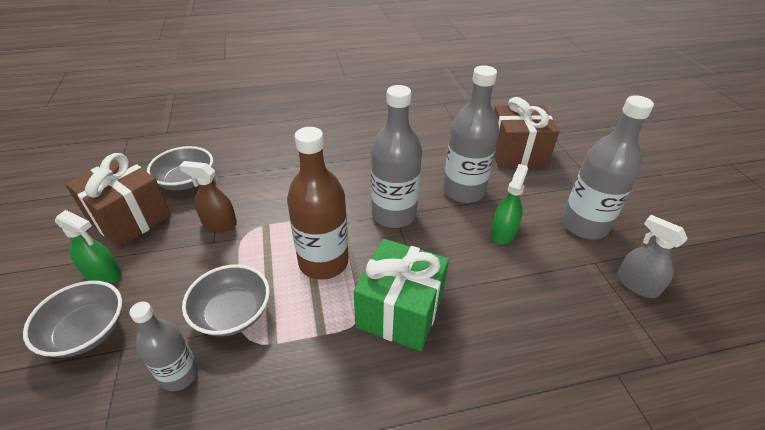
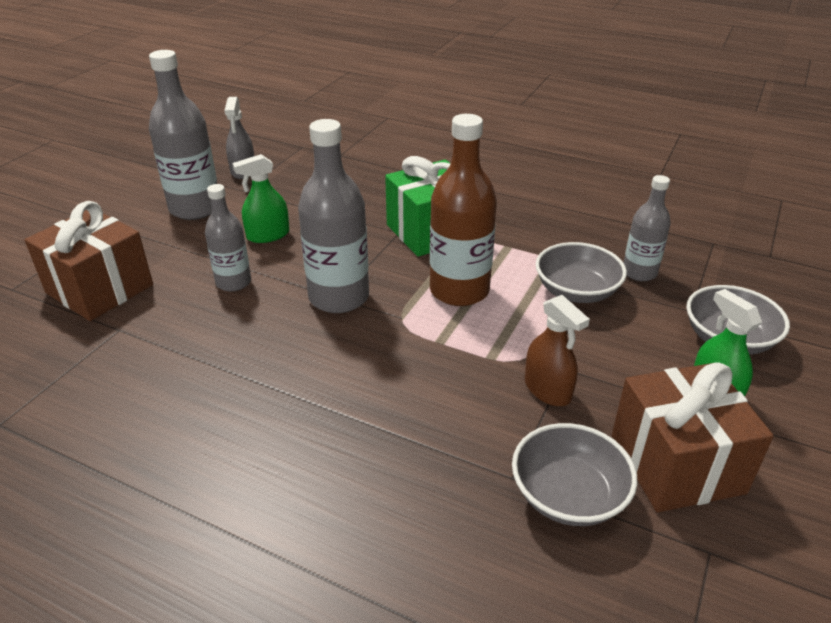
camera: 140 degrees left, 5 degrees down
grey bottle [443,65,499,203] -> grey bottle [205,184,251,292], size x0.60

